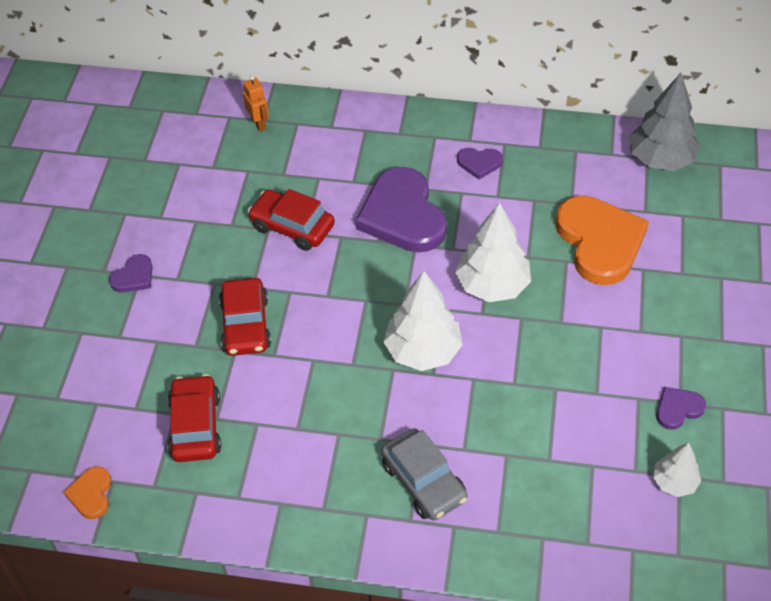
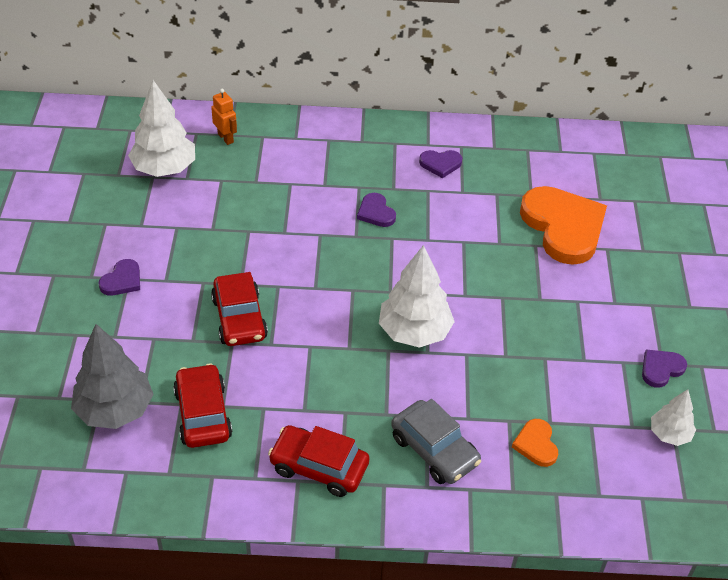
camera: 10 degrees left, 5 degrees down
orange heart [64,466,111,519] -> orange heart moved to [512,419,558,467]
red car [248,189,335,251] -> red car moved to [268,425,369,497]
purple heart [356,167,447,253] -> purple heart [357,193,396,227], size x0.45
white tree [455,202,531,302] -> white tree moved to [128,80,195,177]
grey tree [629,73,700,171] -> grey tree moved to [71,324,153,429]

